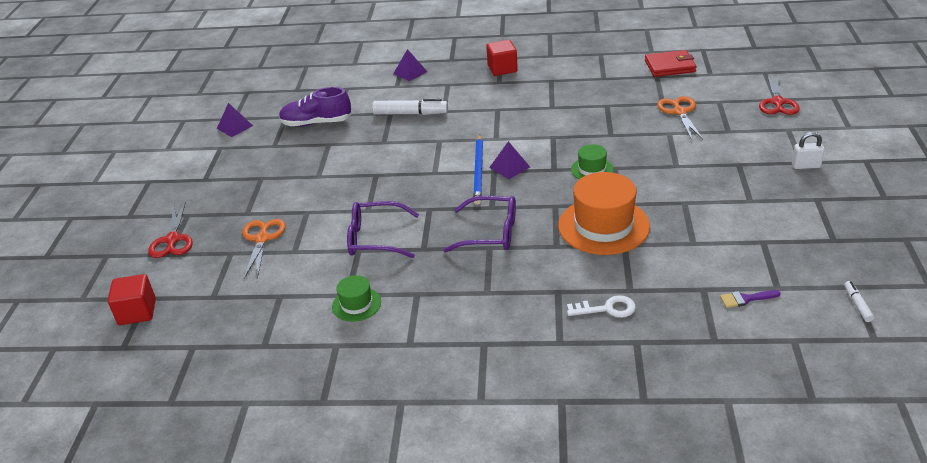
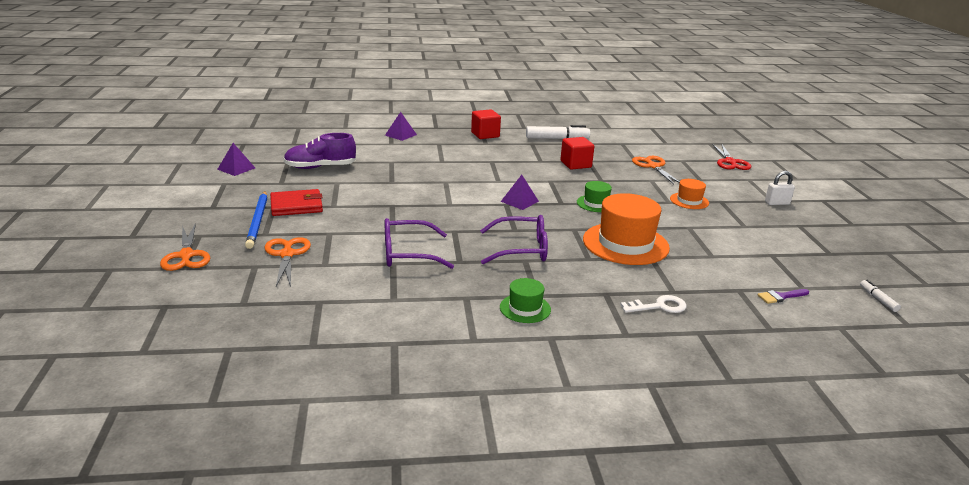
camera: 15 degrees left, 10 degrees down
red cube [108,274,156,325] -> red cube moved to [560,137,594,170]
red scissors [148,201,193,258] -> orange scissors [160,223,210,271]
green hat [332,275,381,322] -> green hat moved to [500,278,551,323]
white marker [372,98,448,115] -> white marker moved to [526,125,590,139]
blue pencil [473,134,483,205] -> blue pencil moved to [245,191,267,249]
red wallet [645,50,697,77] -> red wallet moved to [270,189,323,216]
none -> orange hat [670,179,709,209]

